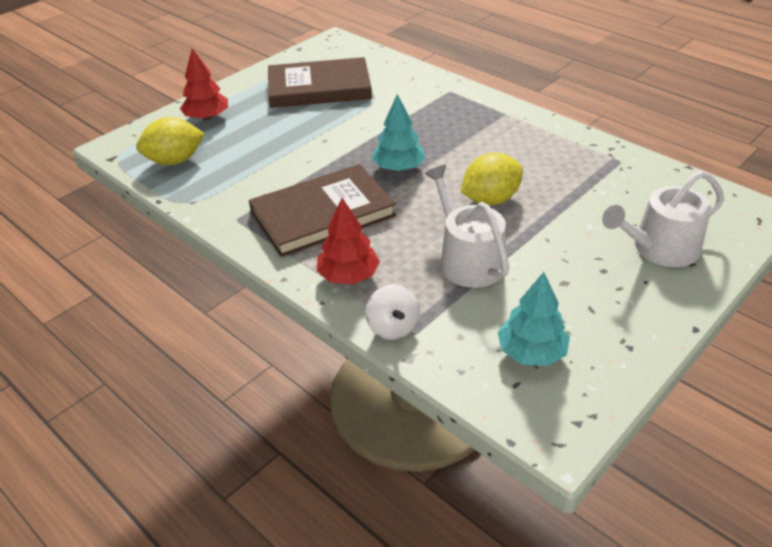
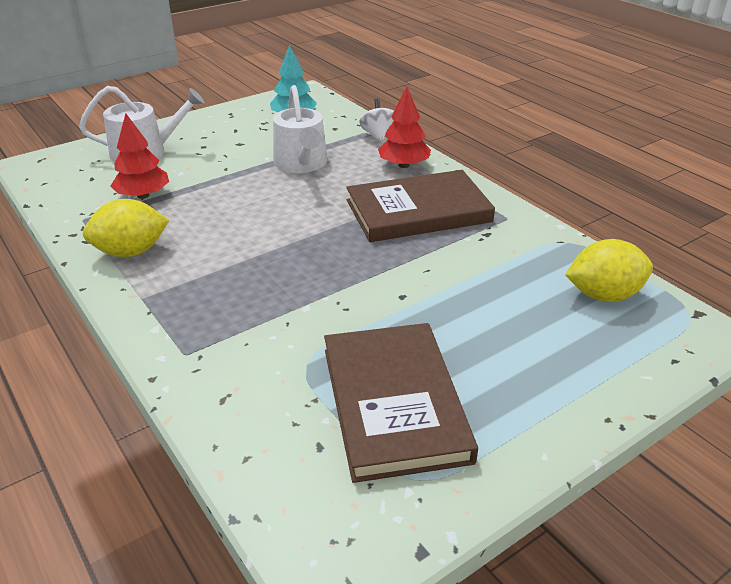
camera: 170 degrees left, 5 degrees down
red tree [180,48,228,120] -> red tree moved to [111,113,169,199]
brown book [268,57,372,108] -> brown book turned 75 degrees clockwise [324,323,478,483]
turquoise tree [372,94,426,171] -> none
yellow lemon [461,153,523,205] -> yellow lemon moved to [83,199,169,257]

